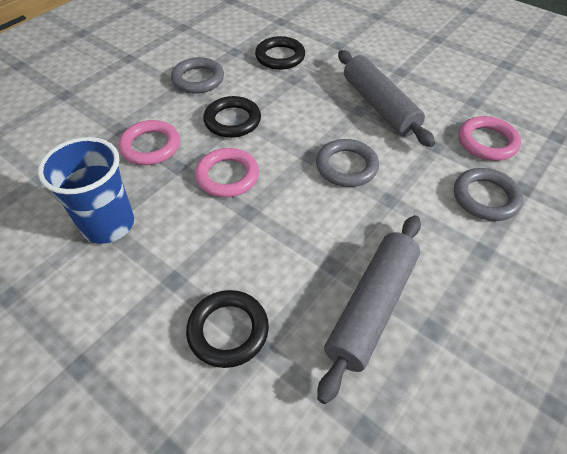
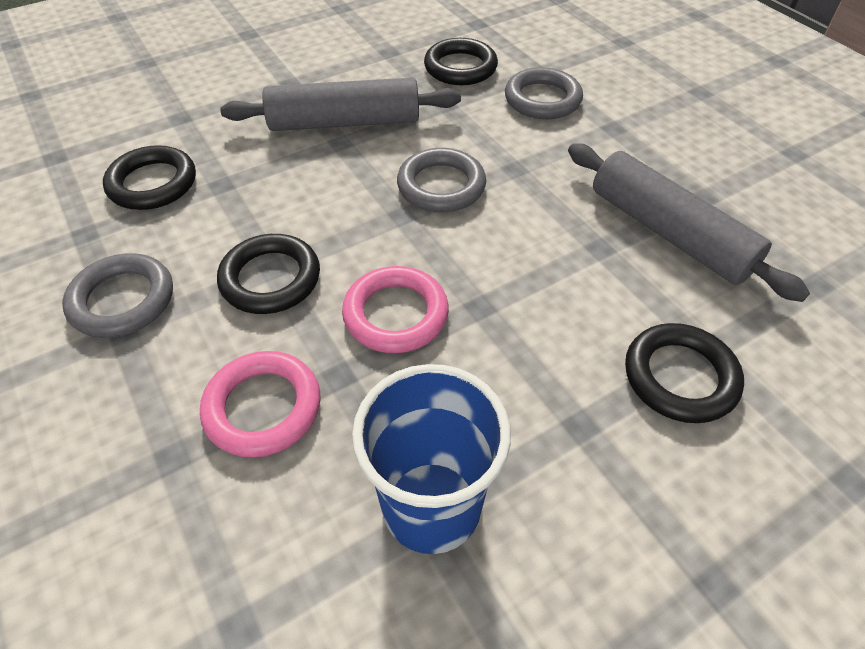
camera: 70 degrees left, 0 degrees up
pink ring [458,116,521,161] -> black ring [424,38,498,85]

